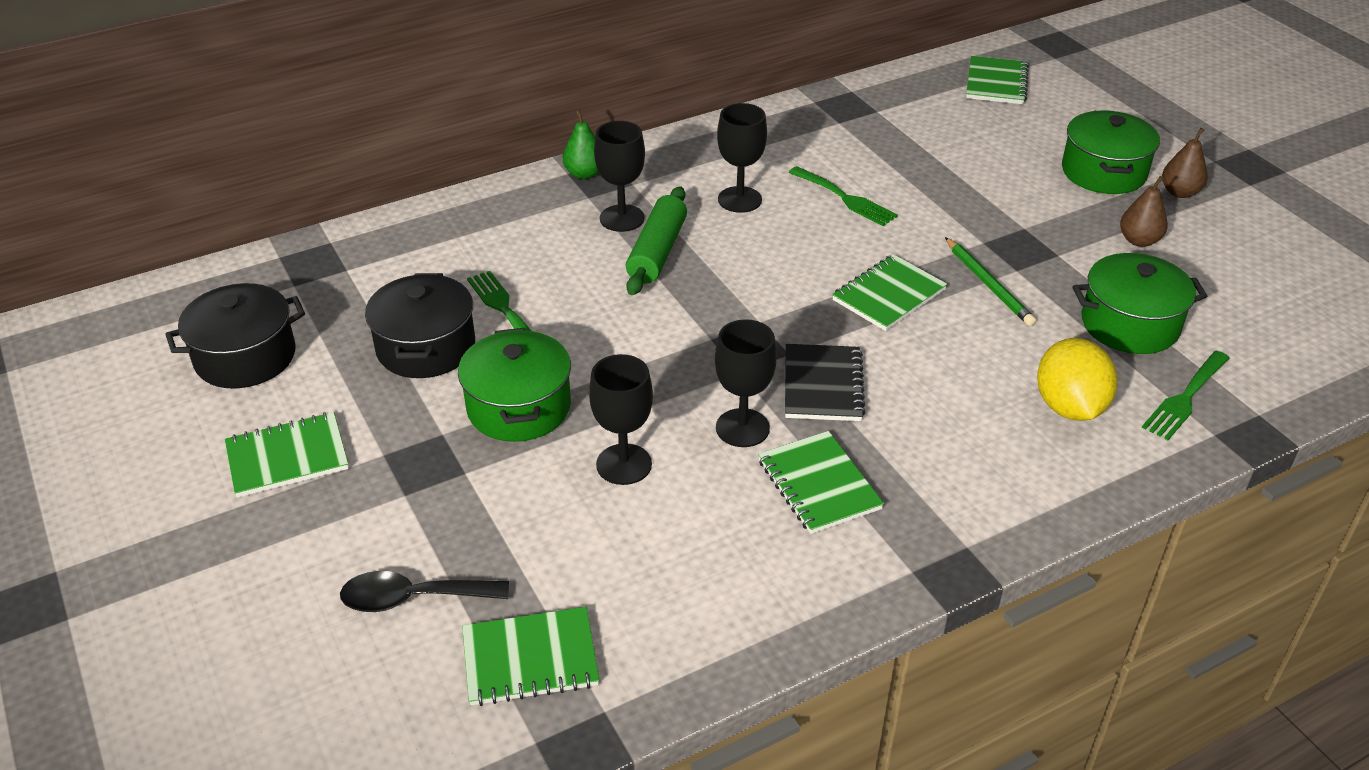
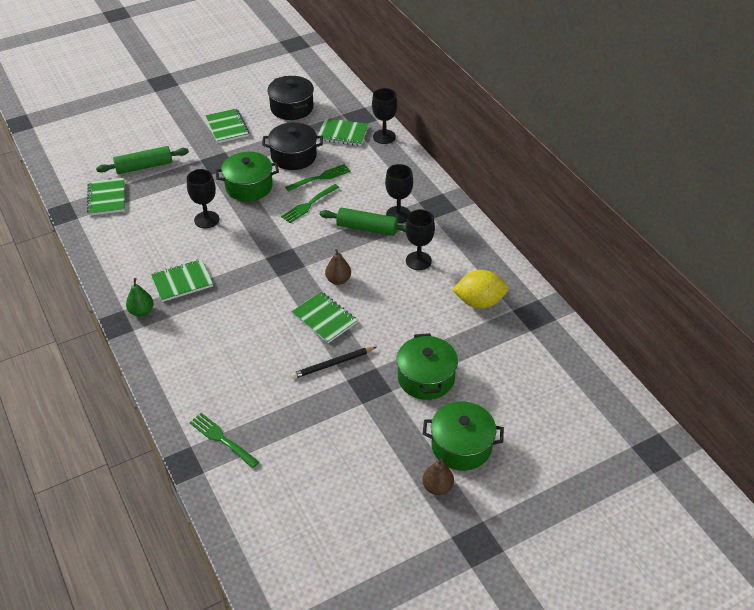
camera: 90 degrees right, 5 degrees up
black spoon [340,571,509,612] -> green rolling pin [96,146,189,174]
green pear [563,110,598,179] -> green pear moved to [126,278,154,317]
black goblet [715,319,777,447] -> black goblet moved to [372,88,397,144]
black notebook [785,344,865,421] -> none
green fork [789,166,898,226] -> green fork moved to [281,184,340,223]
green pencil [945,237,1036,326] -> black pencil [291,347,376,379]
green notebook [966,56,1029,104] -> green notebook moved to [317,118,369,146]
yellow lemon [1037,338,1118,421] -> yellow lemon moved to [452,270,508,309]
green pot [1073,253,1207,354] -> green pot moved to [396,333,458,400]
brown pear [1120,176,1168,247] -> brown pear moved to [325,249,351,285]

